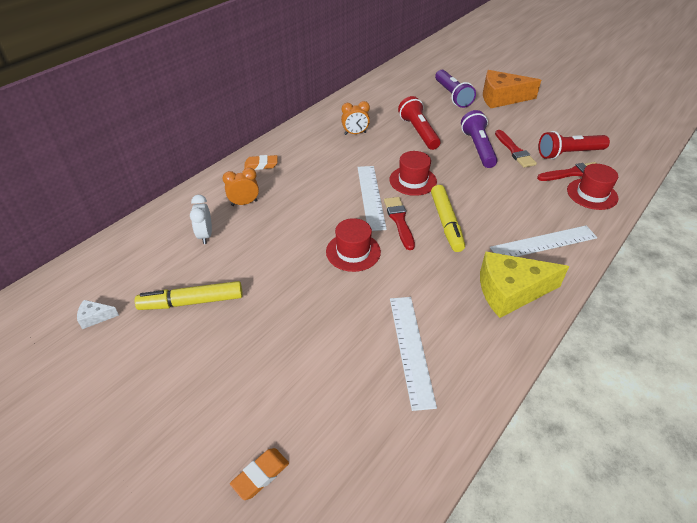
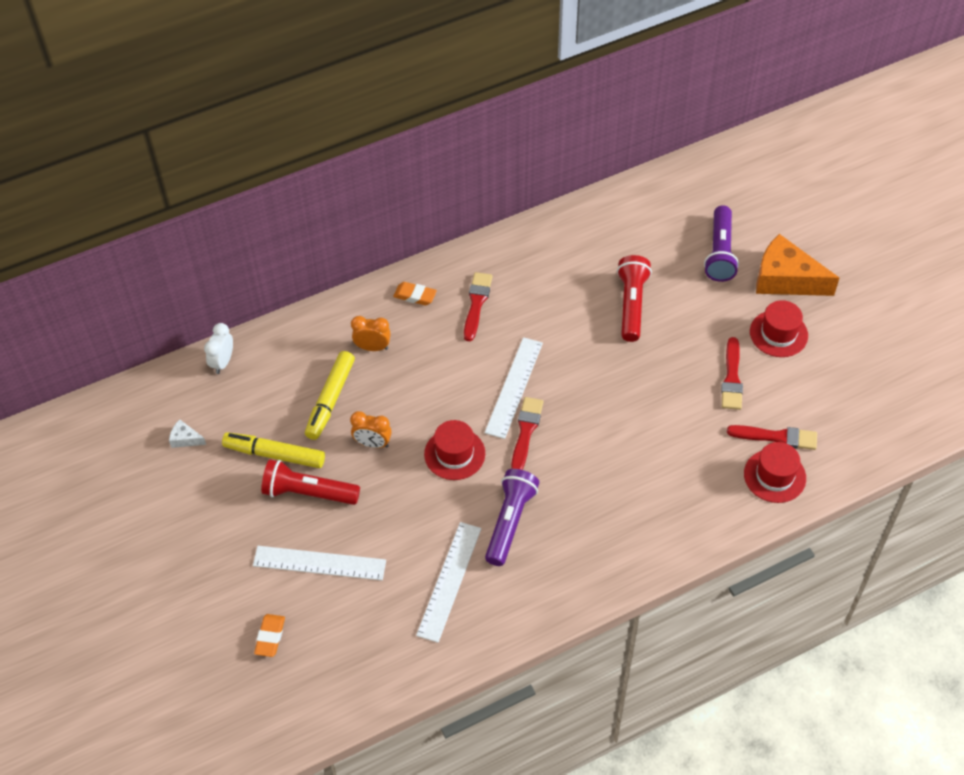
camera: 25 degrees right, 10 degrees up
white clock [190,195,212,244] -> white clock moved to [204,323,233,374]
orange eraser [230,448,289,500] -> orange eraser turned 60 degrees counterclockwise [254,614,285,657]
orange clock [341,101,370,135] -> orange clock moved to [350,411,392,448]
red hat [389,151,437,196] -> red hat moved to [750,300,808,357]
yellow marker [431,185,465,252] -> yellow marker moved to [305,351,355,440]
purple flashlight [461,110,498,168] -> purple flashlight moved to [485,469,539,566]
yellow cheese [480,251,569,318] -> none
white ruler [490,225,598,257] -> white ruler moved to [253,546,386,580]
red flashlight [538,131,610,159] -> red flashlight moved to [261,459,360,505]
none -> red brush [464,272,492,341]

